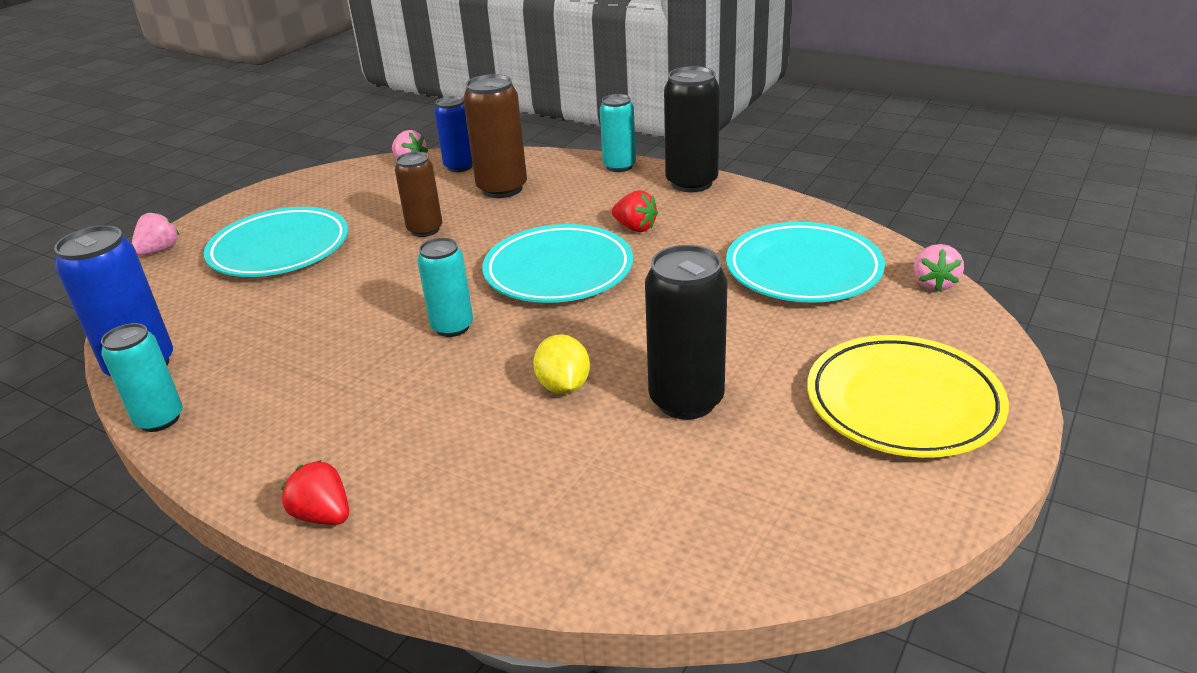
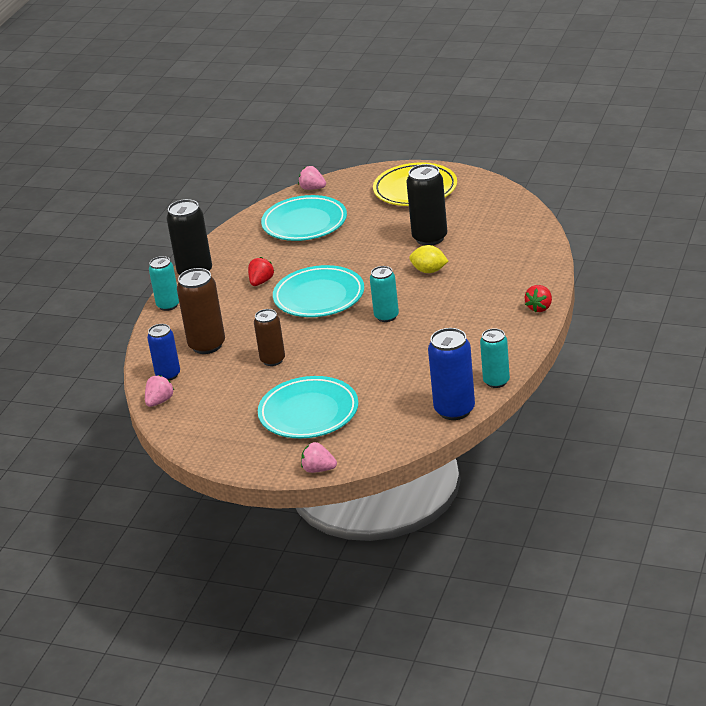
camera: 100 degrees left, 0 degrees up
yellow lemon [533,334,590,394] -> yellow lemon turned 45 degrees clockwise [409,245,448,273]
pink strawberry [914,244,964,292] -> pink strawberry turned 150 degrees counterclockwise [298,166,326,190]

